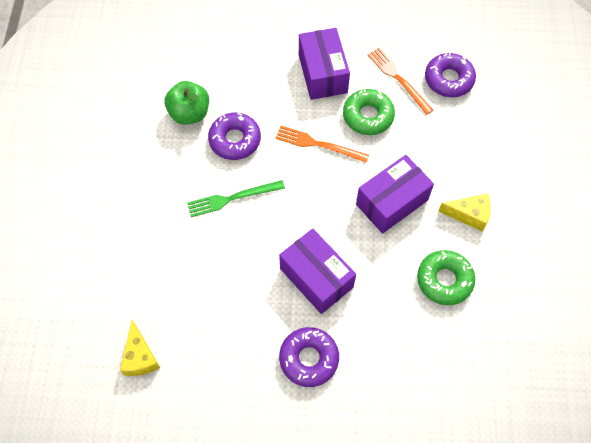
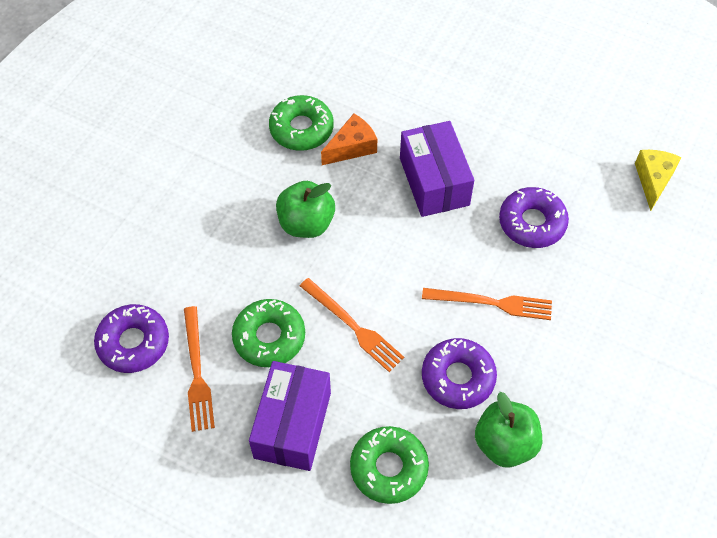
camera: 155 degrees left, 5 degrees down
green fork [187,180,285,217] -> orange fork [422,288,552,320]
purple donut [279,327,339,387] -> purple donut moved to [499,187,569,248]
purple box [356,155,434,234] -> green apple [276,181,335,238]
yellow cheese [438,194,491,232] -> none
none -> orange cheese [321,114,377,165]
none -> green donut [350,426,429,504]

